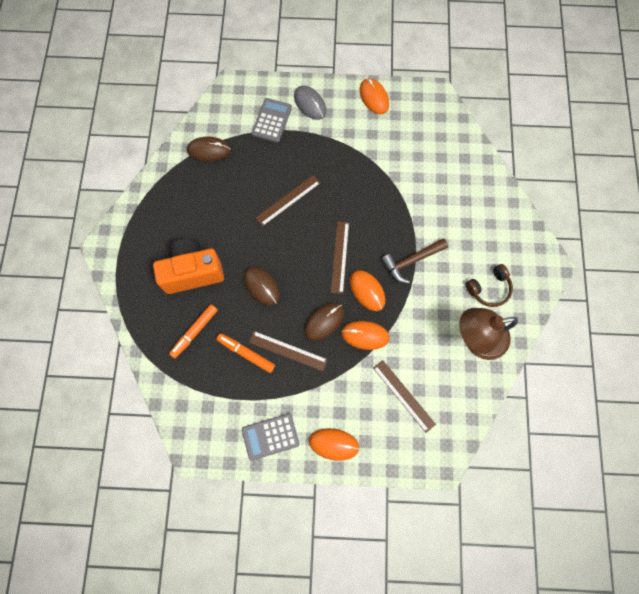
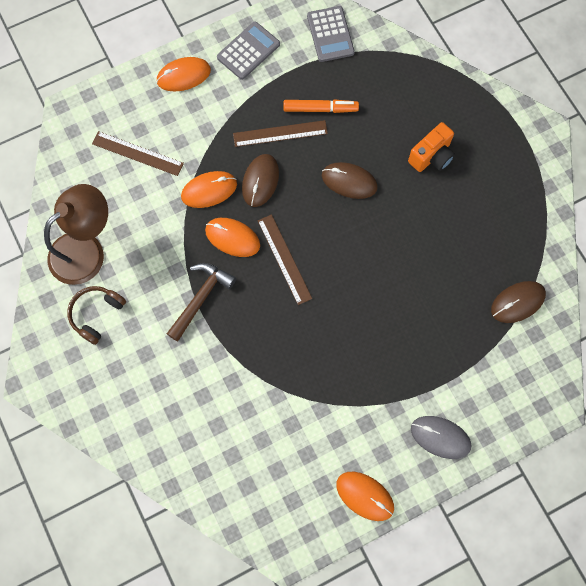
camera: 150 degrees right, 0 degrees up
orange camera [153,238,224,294] -> orange camera [408,122,455,172], size x0.62
orange marker [169,304,218,359] -> none
grey calculator [252,98,292,143] -> grey calculator moved to [307,6,355,62]
brown ruler [256,175,321,226] -> none

